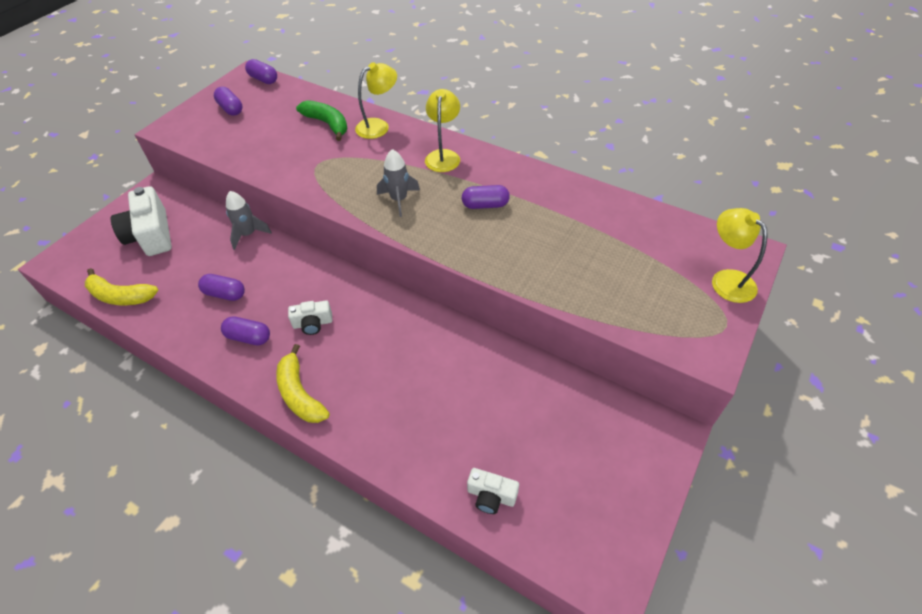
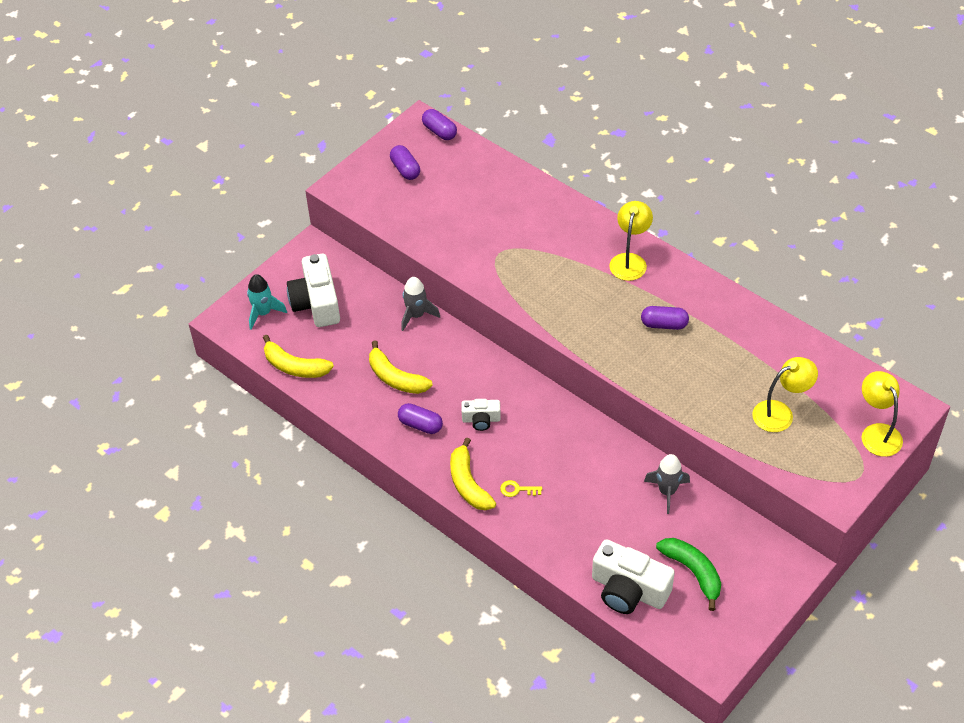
camera: 10 degrees right, 0 degrees up
purple capsule [198,274,245,301] -> yellow banana [369,340,433,394]
green banana [296,100,347,141] -> green banana moved to [656,538,721,611]
yellow lamp [355,62,397,139] -> yellow lamp moved to [752,357,818,432]
grey rocket [377,149,420,217] -> grey rocket moved to [644,454,690,514]
white camera [467,468,519,514] -> white camera [592,539,675,614], size x1.88
none -> turquoise rocket [247,274,287,330]
none -> yellow key [500,480,542,497]

